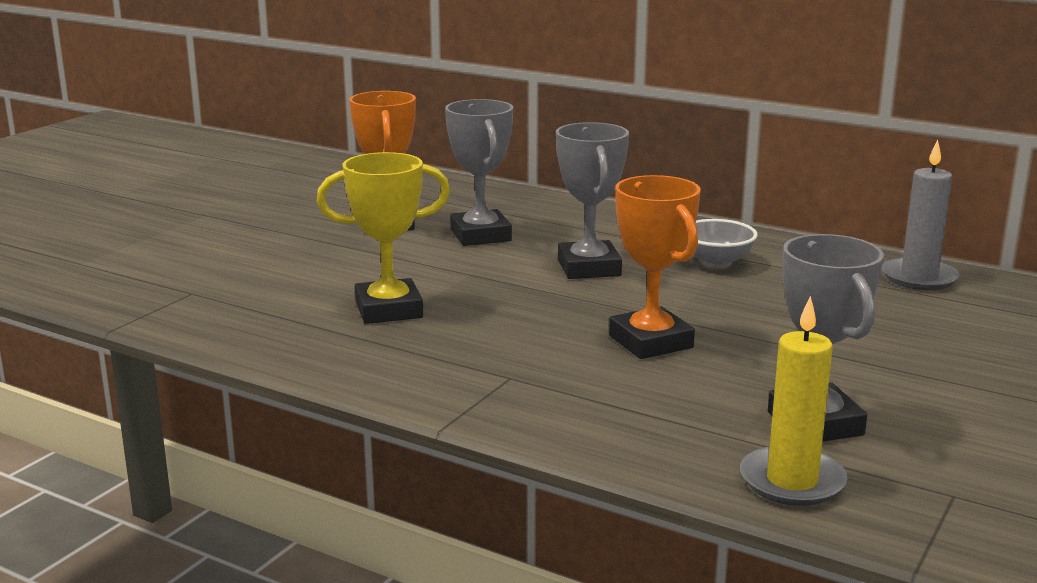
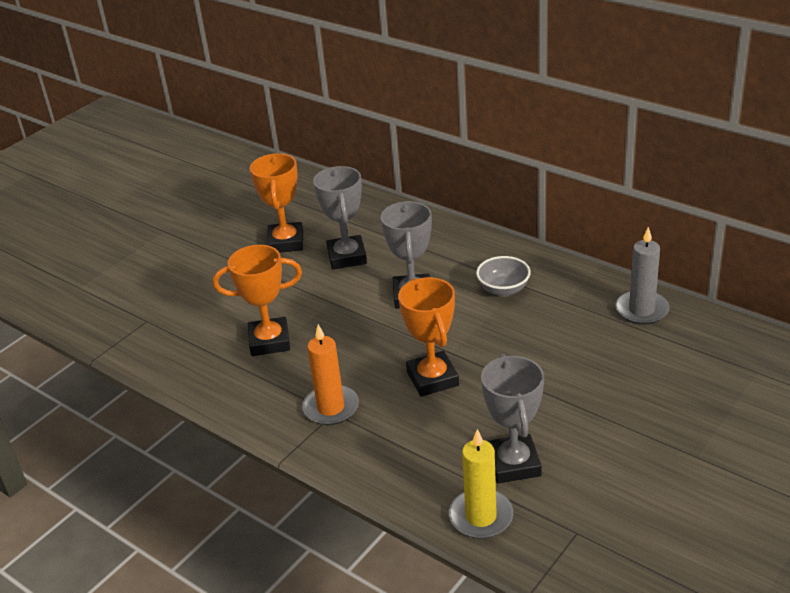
camera: 10 degrees right, 15 degrees up
yellow trophy [316,152,450,324] -> orange trophy [213,245,302,356]
none -> orange candle [302,324,359,425]

